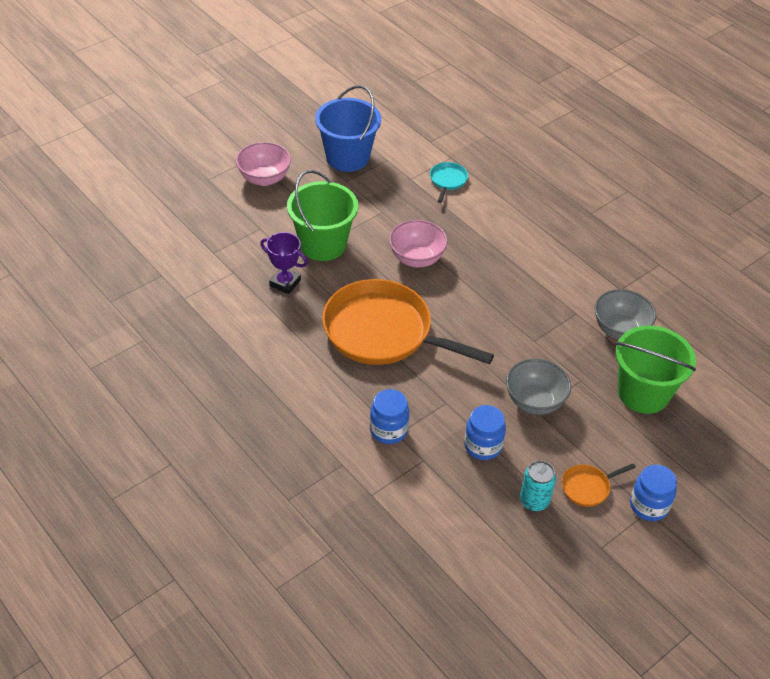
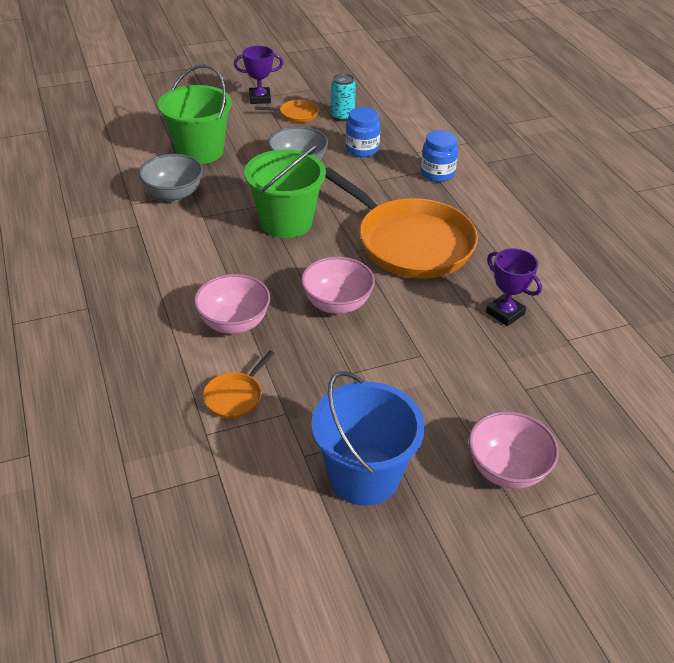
camera: 160 degrees left, 5 degrees down
green bucket [287,170,358,261] -> green bucket moved to [244,144,326,238]
turquoise pan [430,162,468,203] -> orange pan [203,351,275,419]
blue jar [630,465,677,521] -> purple trophy [234,46,283,104]
none -> pink bowl [194,274,270,334]

